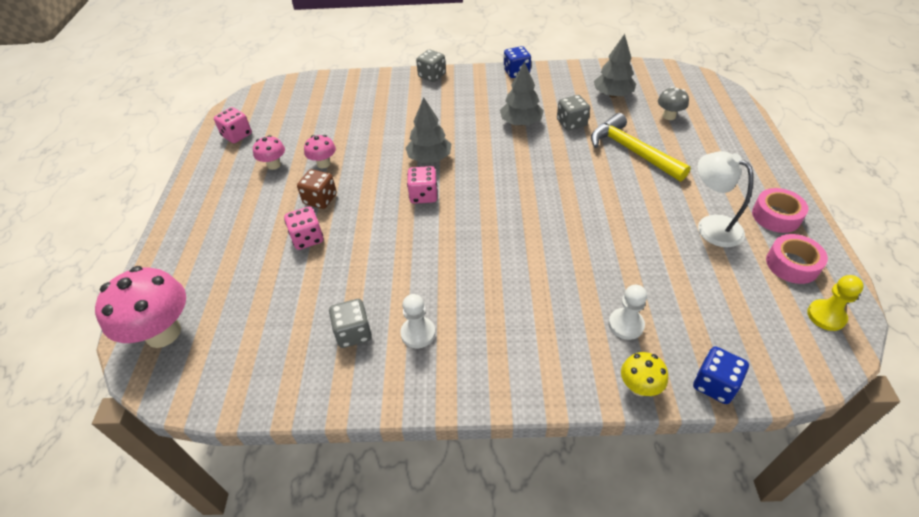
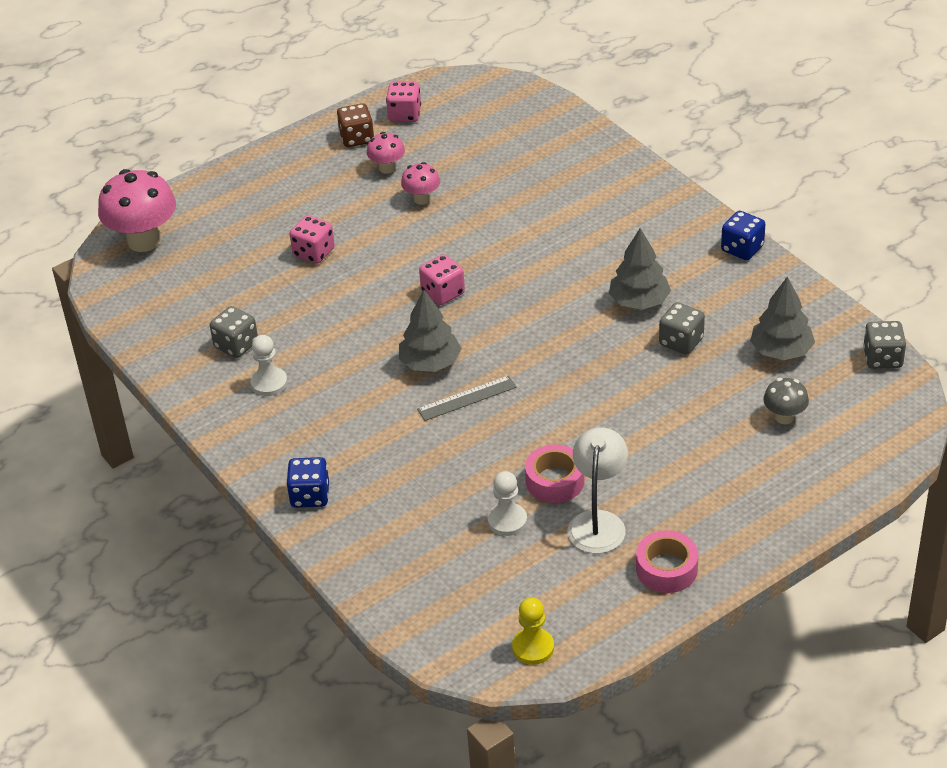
camera: 55 degrees right, 5 degrees down
brown dice [297,169,337,209] -> brown dice moved to [337,103,374,147]
grey tree [406,97,451,163] -> grey tree moved to [399,290,462,372]
grey dice [416,50,446,82] -> grey dice moved to [863,321,906,369]
yellow hammer [591,113,691,181] -> none
white pawn [608,285,647,340] -> white pawn moved to [488,471,527,536]
yellow mushroom [621,352,668,396] -> none
blue dice [693,347,749,404] -> blue dice moved to [286,457,329,508]
pink tape [766,234,828,284] -> pink tape moved to [525,444,584,503]
none -> grey ruler [417,375,517,421]

